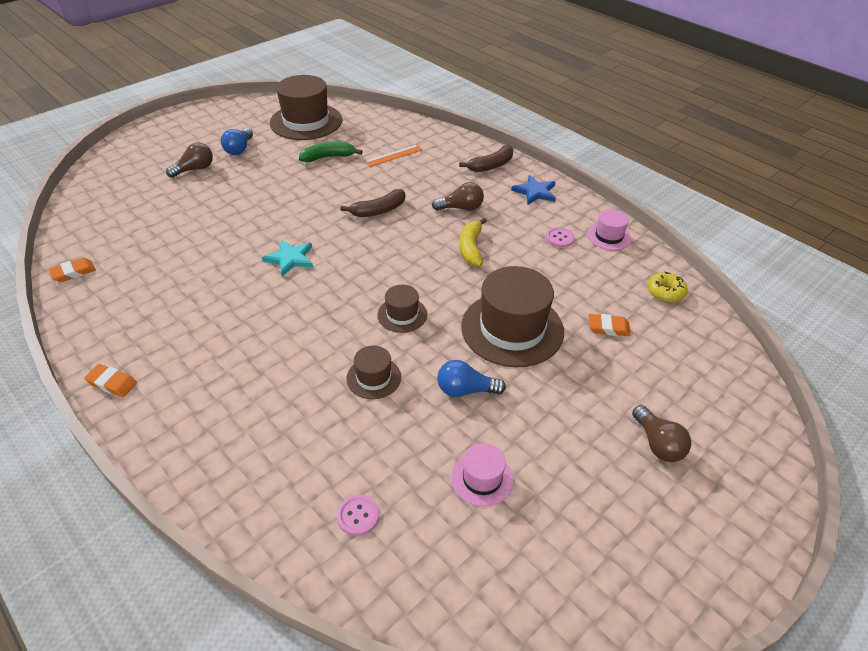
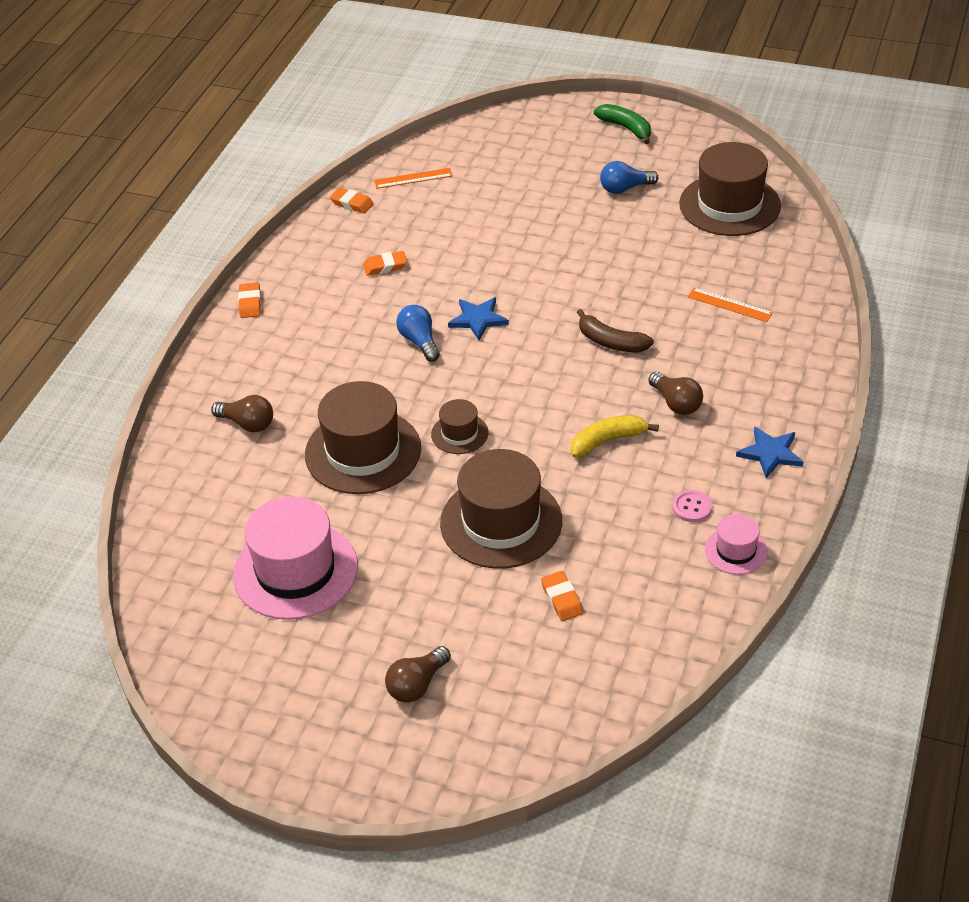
camera: 65 degrees right, 0 degrees up
brown light bulb [166,142,213,178] -> brown light bulb moved to [211,395,273,432]
turquoise star [262,240,313,277] -> blue star [448,297,509,340]
green banana [299,141,363,162] -> green banana moved to [594,104,651,144]
pink button [337,495,379,536] -> none
brown hat [346,345,401,399] -> brown hat [305,381,421,494], size x2.02
blue light bulb [437,360,506,397] -> blue light bulb moved to [396,305,440,362]
pink hat [451,443,514,507] -> pink hat [233,497,358,620], size x2.02
brown banana [459,145,513,172] -> none
yellow donut [647,271,688,302] -> none
none -> orange eraser [363,251,407,276]
none -> orange ruler [374,168,453,189]

